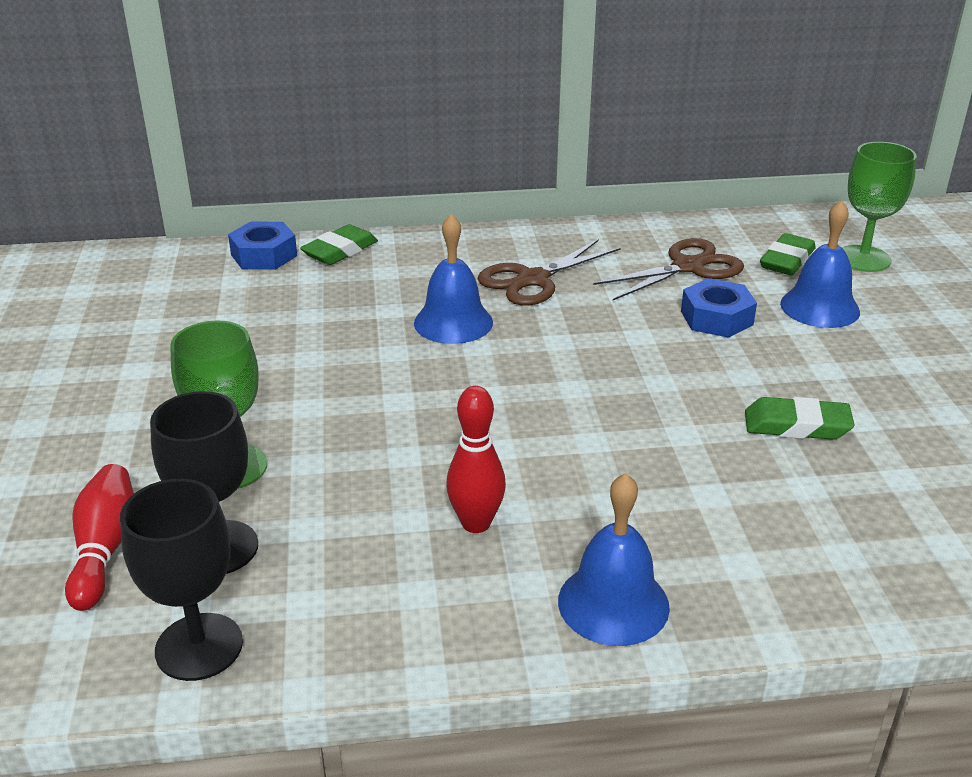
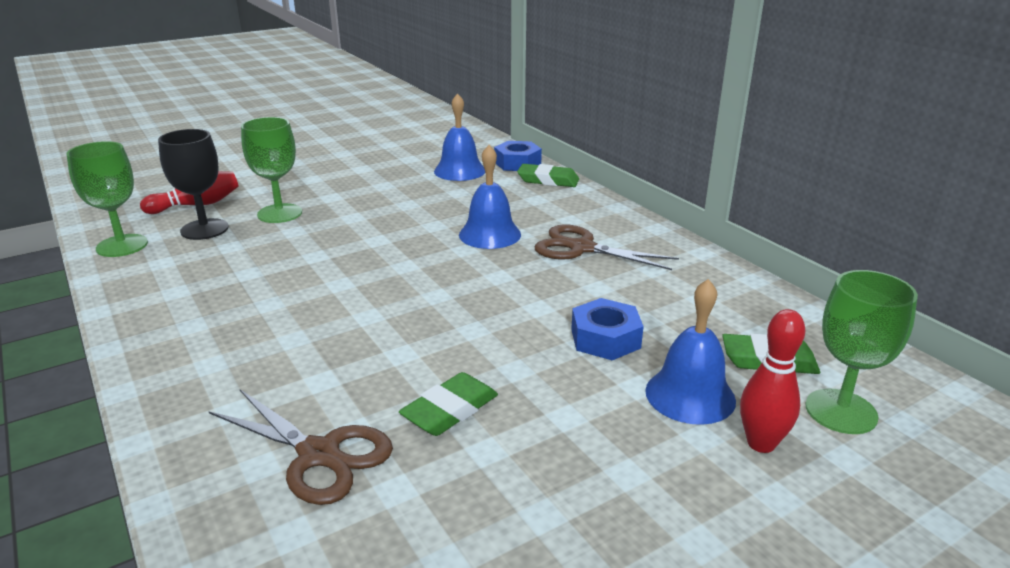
camera: 65 degrees right, 5 degrees down
black goblet [120,479,243,681] -> green goblet [66,141,148,257]
red bowling pin [446,386,506,533] -> red bowling pin moved to [740,309,805,453]
blue bell [558,473,670,646] -> blue bell moved to [434,93,485,181]
brown scissors [593,238,744,300] -> brown scissors moved to [208,390,393,505]
green eraser [745,397,855,440] -> green eraser turned 60 degrees clockwise [399,372,498,436]

